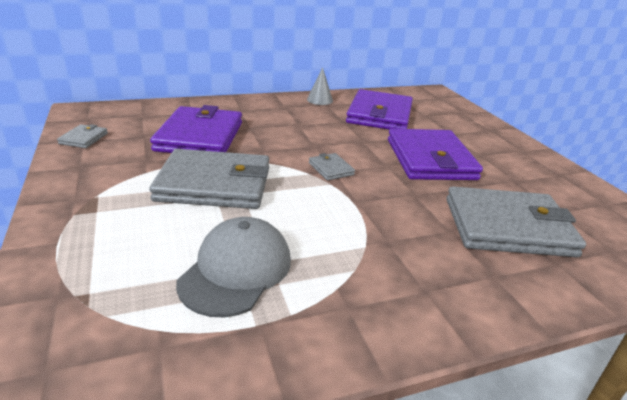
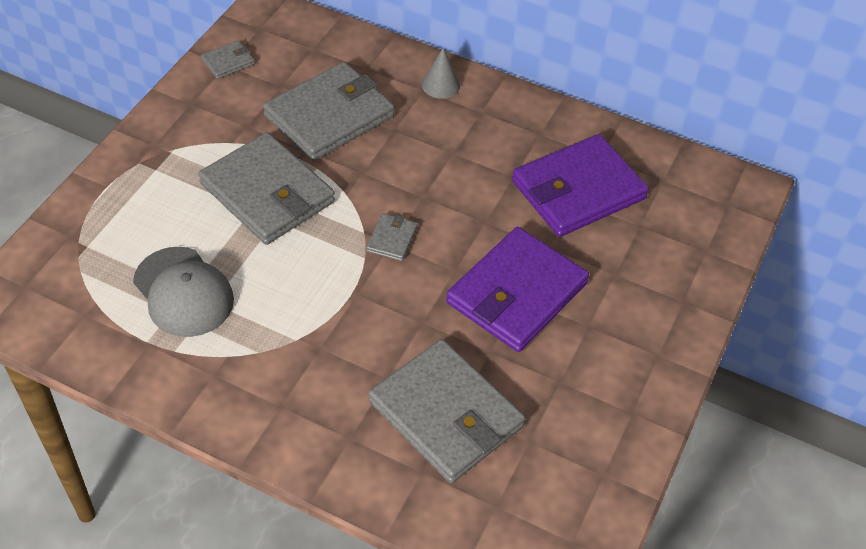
camera: 45 degrees right, 20 degrees up
purple wallet [150,105,242,153] -> grey wallet [263,62,394,161]
grey cap [176,217,291,317] -> grey cap turned 75 degrees clockwise [133,247,234,337]
grey cone [307,67,333,105] -> grey cone moved to [422,47,460,99]

